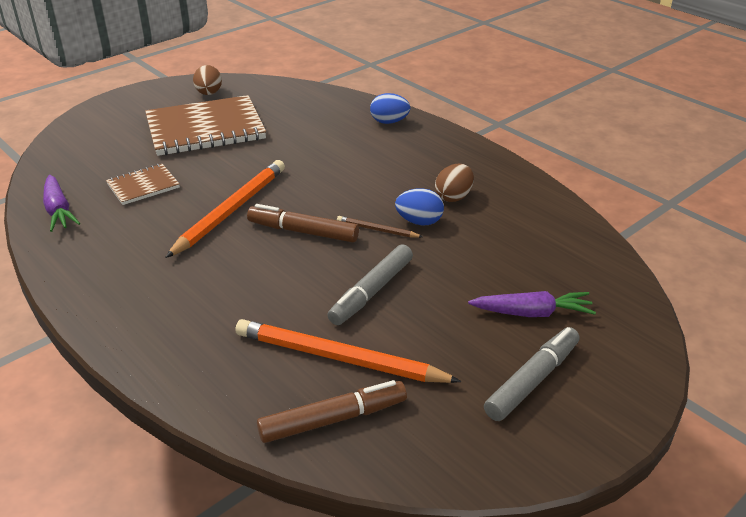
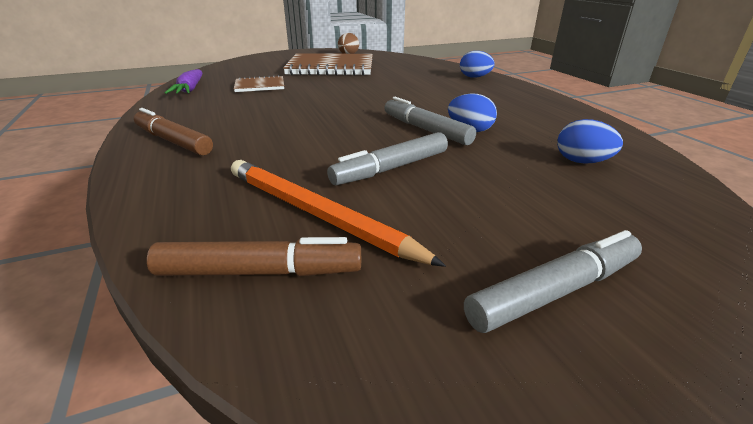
camera: 20 degrees right, 5 degrees down
orange pencil [165,160,285,258] -> none
brown marker [247,204,359,242] -> brown marker moved to [134,108,213,156]
brown pencil [337,216,423,238] -> grey marker [384,97,476,145]
brown egg [435,164,474,202] -> none
purple carrot [468,291,596,317] -> none
none -> blue egg [557,119,623,164]

